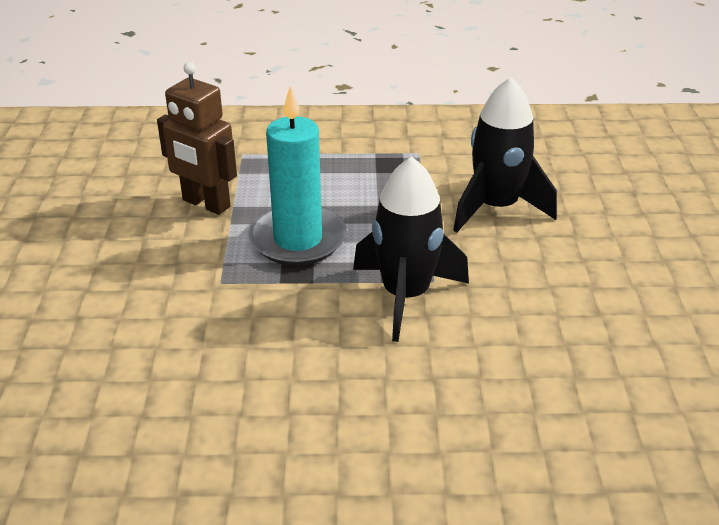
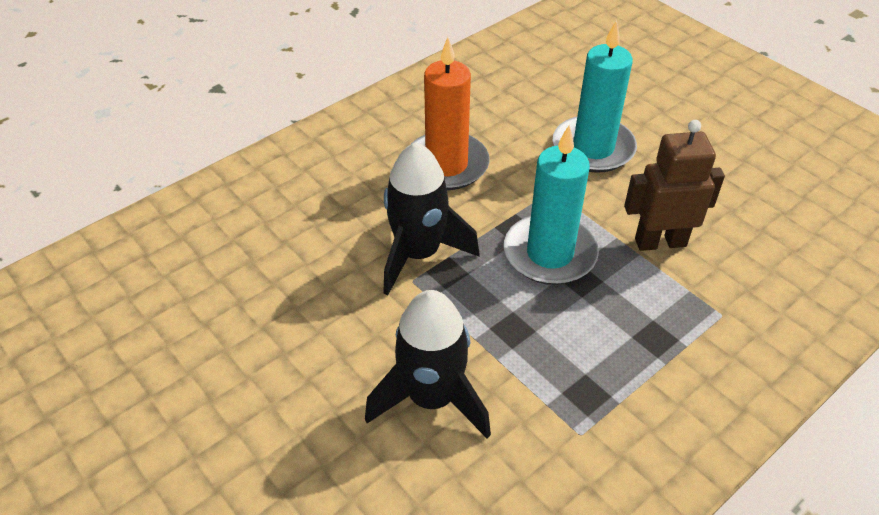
camera: 140 degrees right, 10 degrees up
none -> orange candle [410,37,490,190]
none -> turquoise candle [553,20,637,173]

